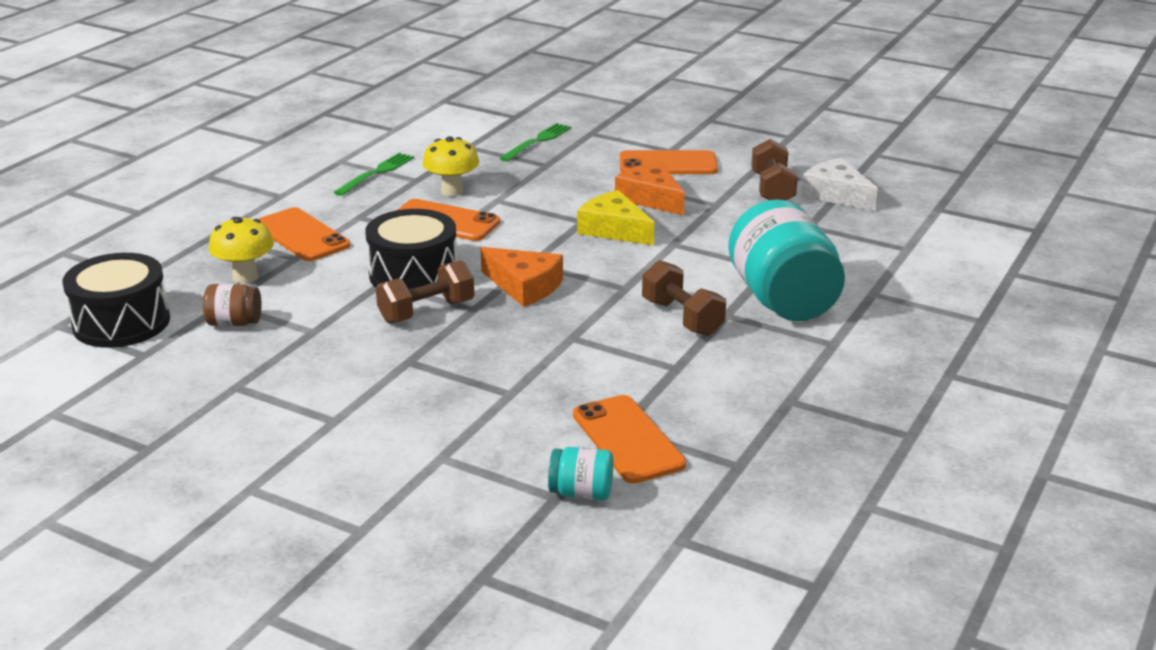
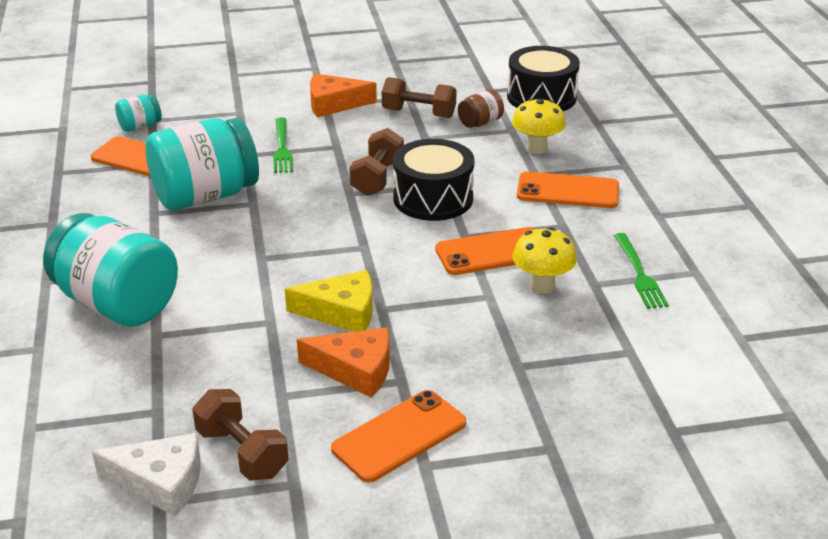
camera: 140 degrees right, 5 degrees up
orange cheese [480,247,563,307] -> orange cheese moved to [310,74,377,117]
green fork [500,123,571,161] -> green fork moved to [273,117,293,173]
brown dumbbell [642,260,726,336] -> brown dumbbell moved to [382,77,457,118]
none -> turquoise jar [145,118,259,211]

